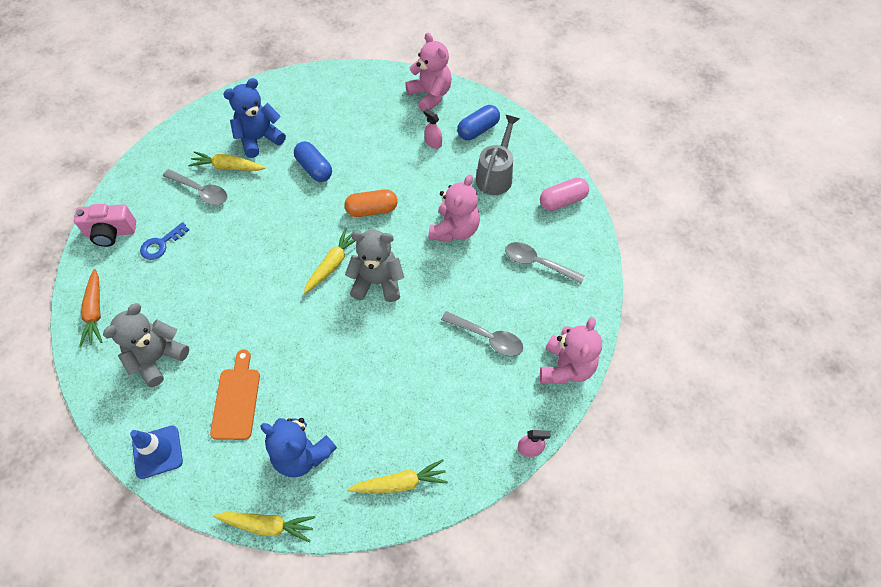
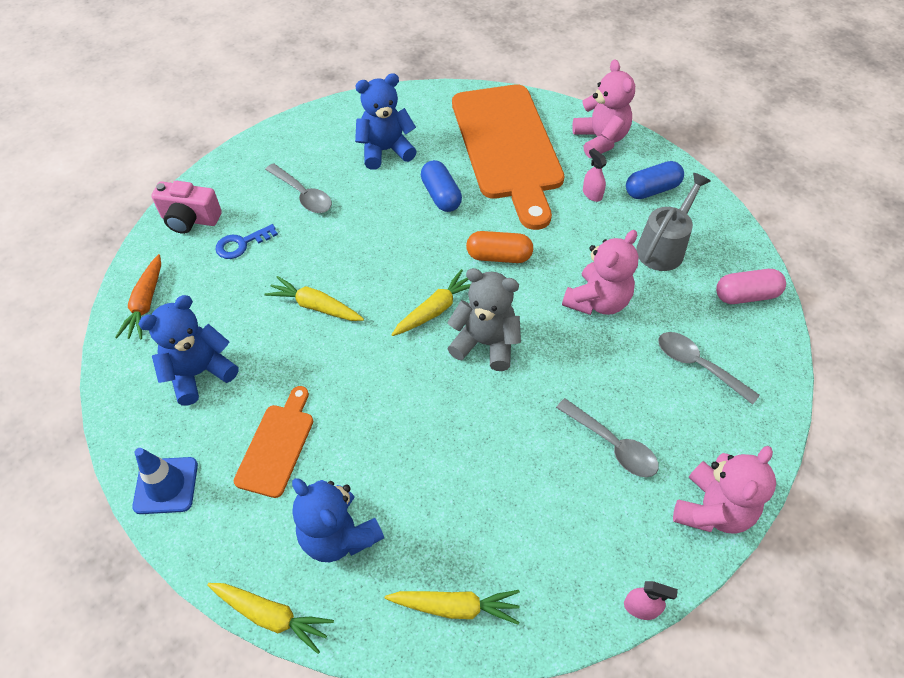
camera: 15 degrees right, 5 degrees down
grey teddy bear [103,303,189,387] -> blue teddy bear [139,295,238,405]
yellow carrot [188,151,266,171] -> yellow carrot moved to [264,276,364,321]
none -> orange cutting board [452,84,565,230]

